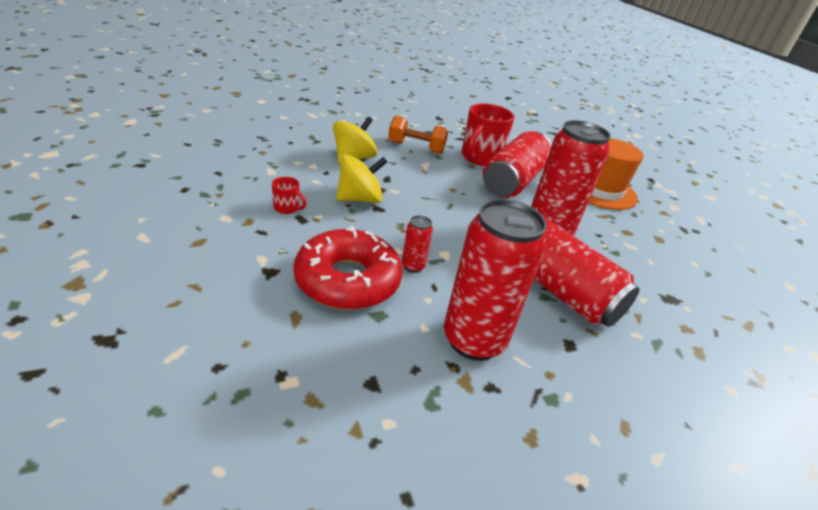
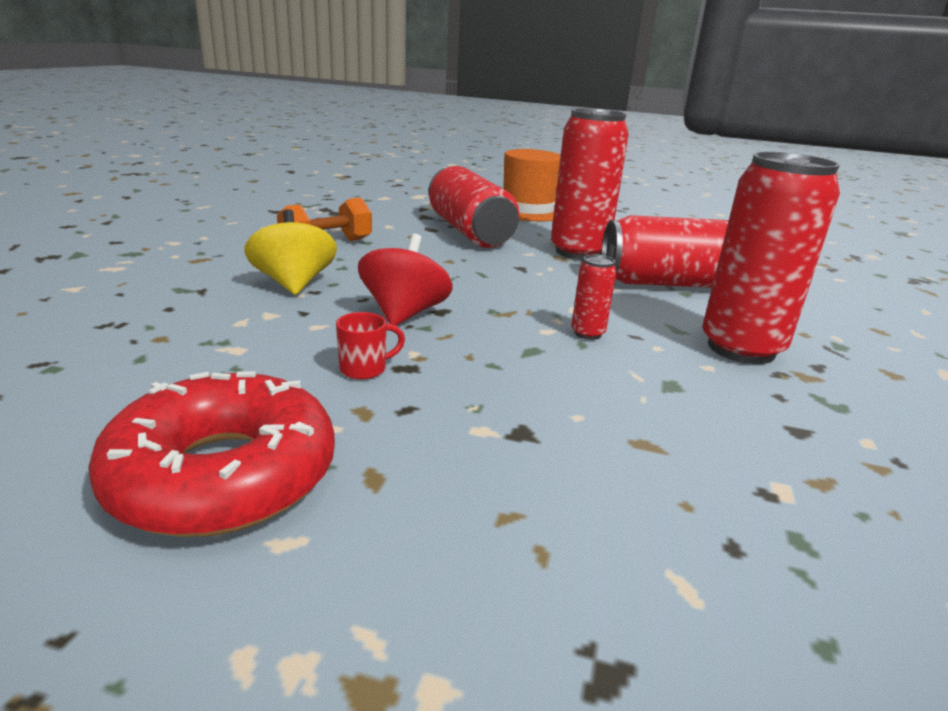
camera: 50 degrees left, 10 degrees down
red donut [293,226,403,310] -> red donut moved to [88,372,335,537]
yellow spinning top [336,155,387,203] -> red spinning top [358,234,453,326]
red mug [462,103,515,166] -> none

